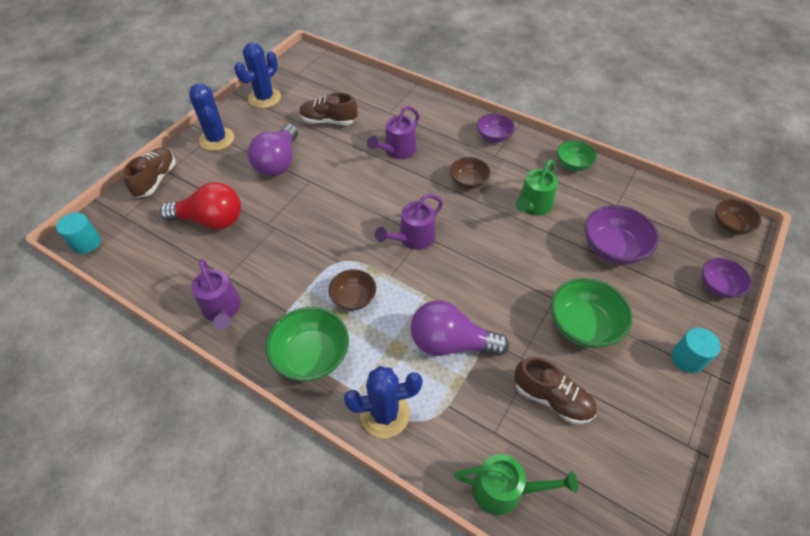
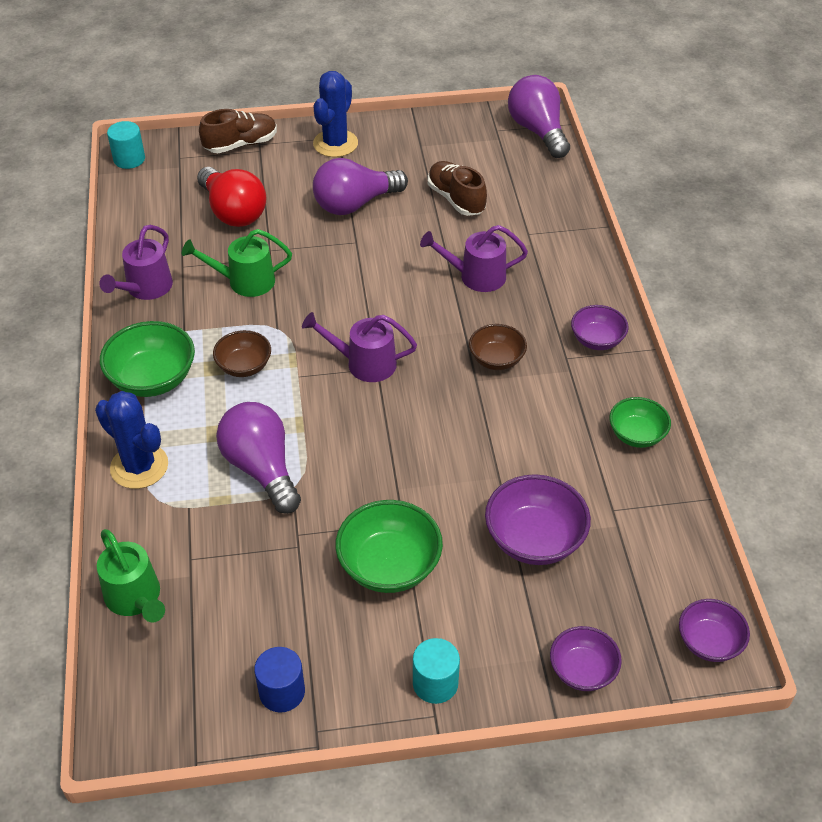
camera: 50 degrees right, 5 degrees down
blue cactus [234,42,281,108] -> none
brown shoe [514,357,597,424] -> none
green watering can [516,159,558,216] -> green watering can moved to [182,229,292,297]
brown bowl [715,199,761,235] -> purple bowl [679,599,750,662]
none -> blue cylinder [254,647,305,712]
none -> purple light bulb [508,75,570,158]

